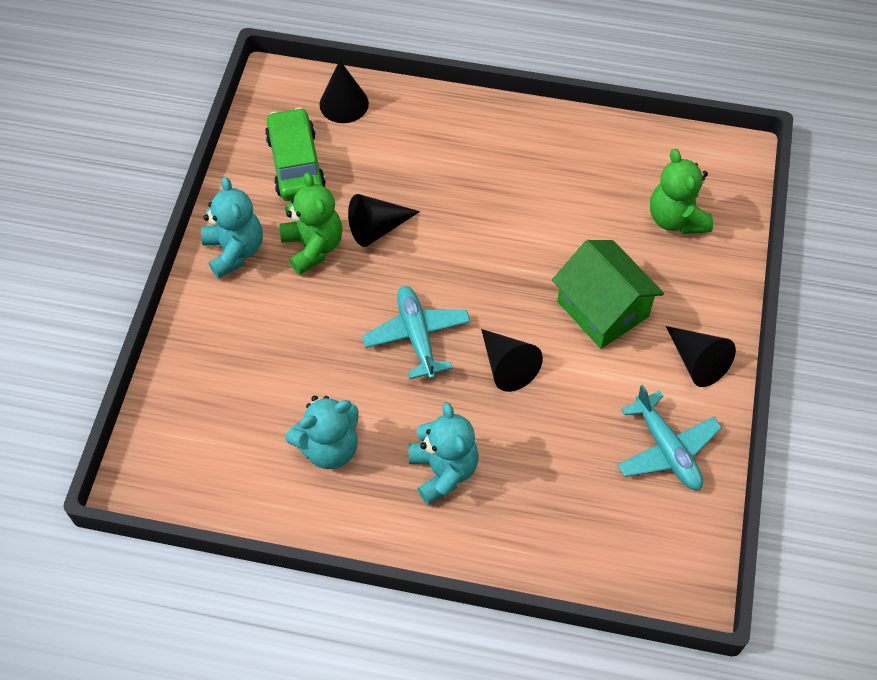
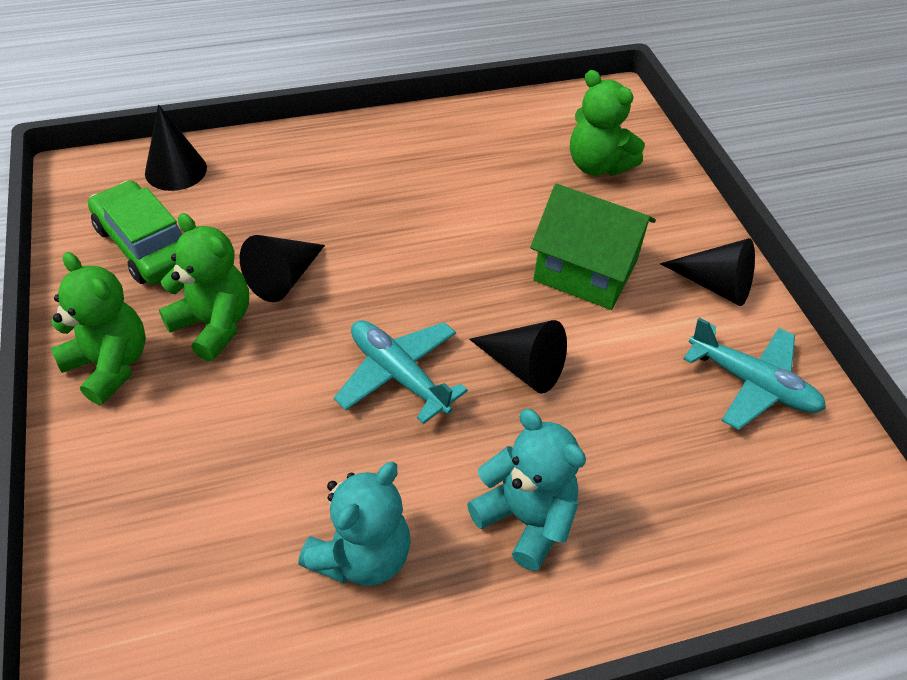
camera: 30 degrees left, 10 degrees down
turquoise teddy bear [201,177,263,279] -> green teddy bear [51,252,146,405]

